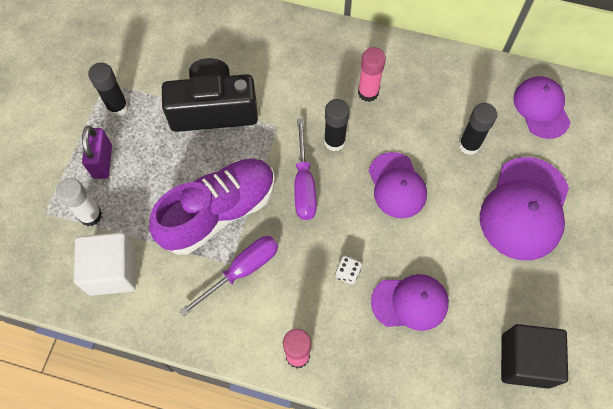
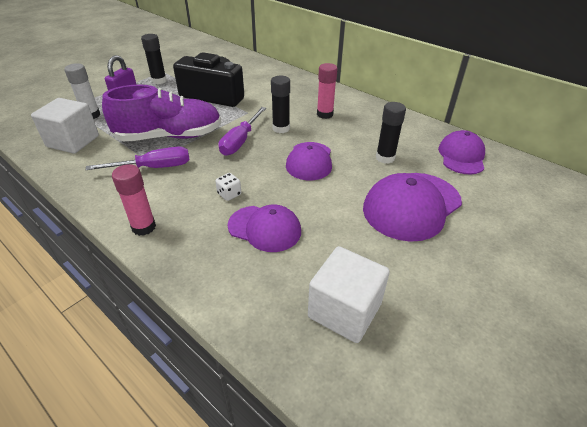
camera: 25 degrees right, 25 degrees down
black cube [501,324,568,389] -> white cube [308,246,390,343]

